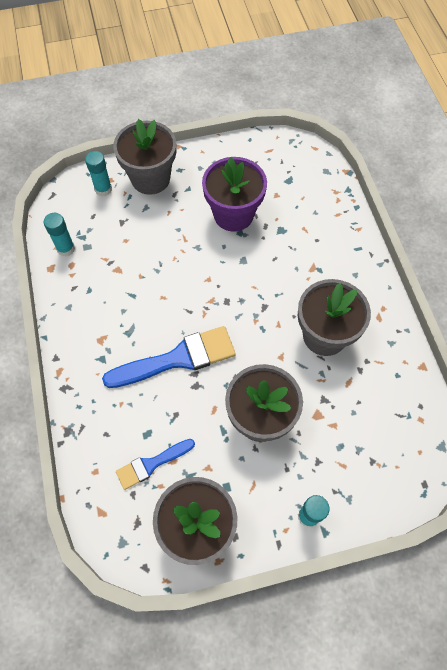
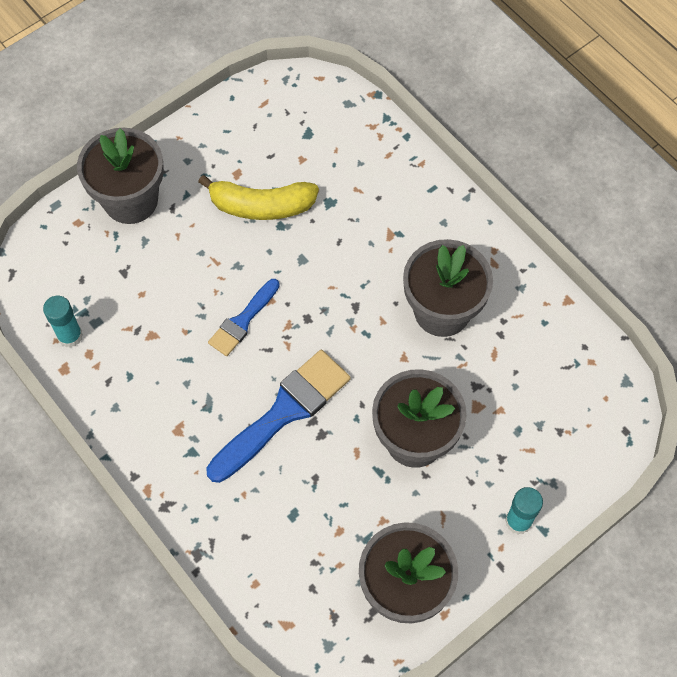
camera: 25 degrees left, 0 degrees up
turquoise glue stick [85,151,112,196] -> none
blue brush [116,439,195,490] -> blue brush moved to [208,279,280,356]
purple flower pot [202,157,267,232] -> yellow banana [198,175,319,220]

